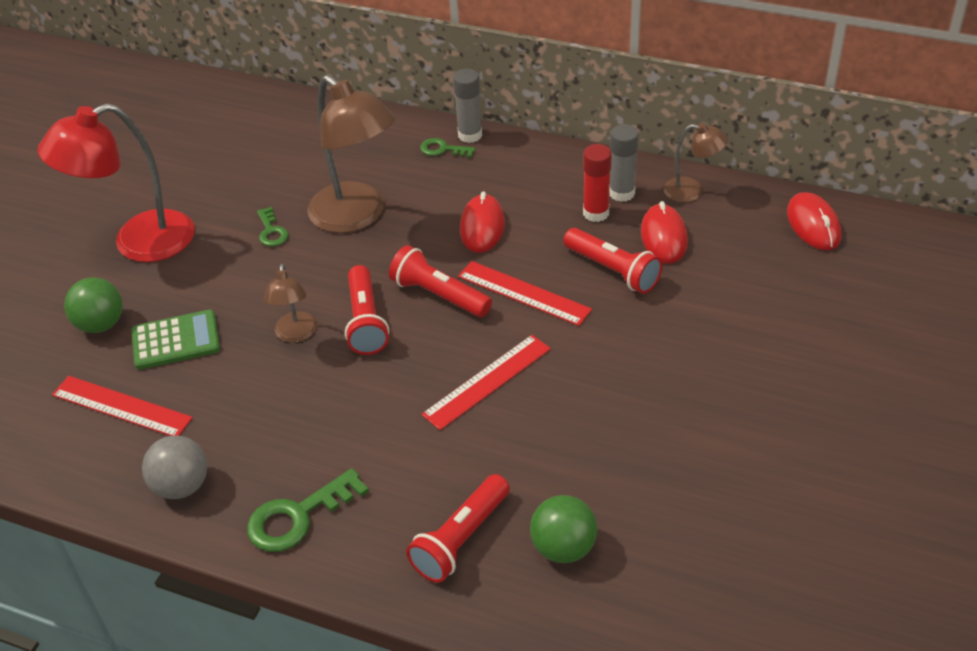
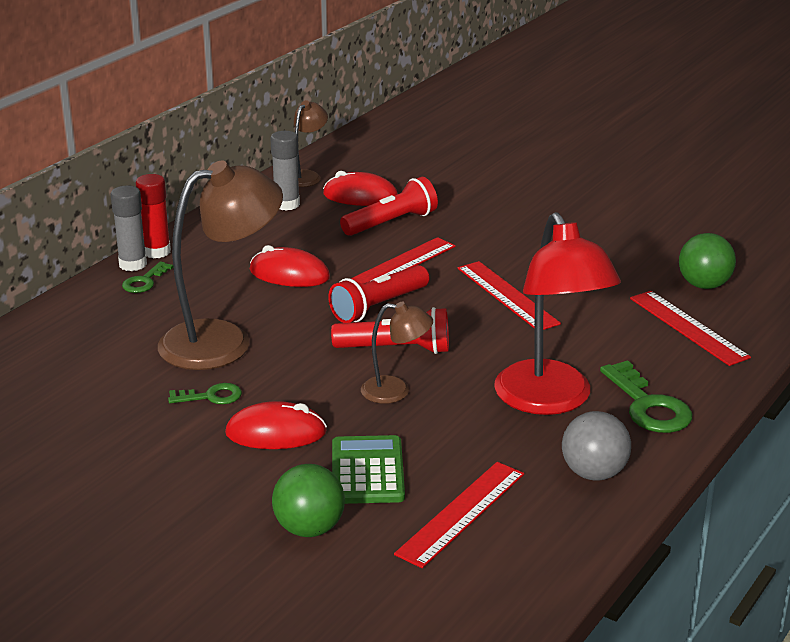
camera: 80 degrees left, 15 degrees down
red lamp [37,103,195,262] -> red lamp moved to [494,212,621,415]
red flashlight [406,474,510,583] -> red ruler [630,291,751,366]
red glue stick [583,144,612,222] -> red glue stick moved to [136,174,171,258]
red mouse [787,192,841,250] -> red mouse moved to [225,401,327,449]

